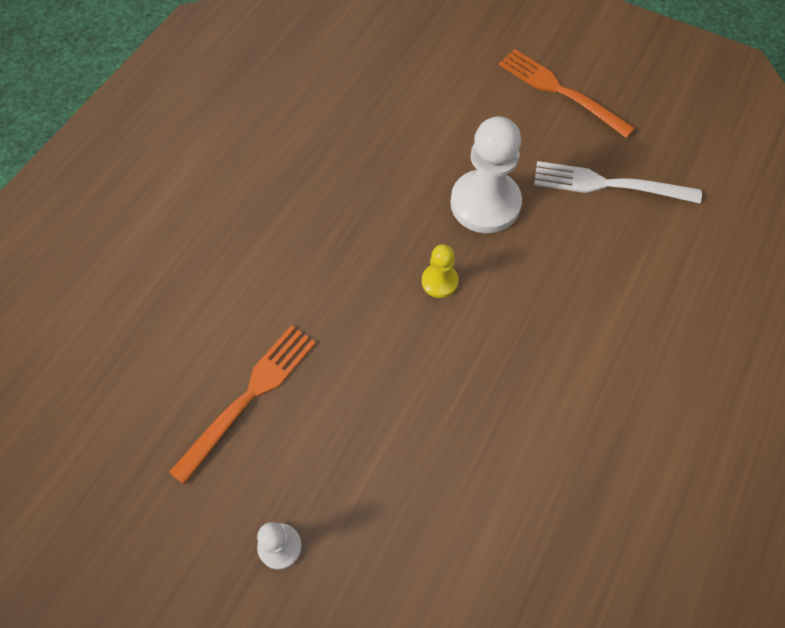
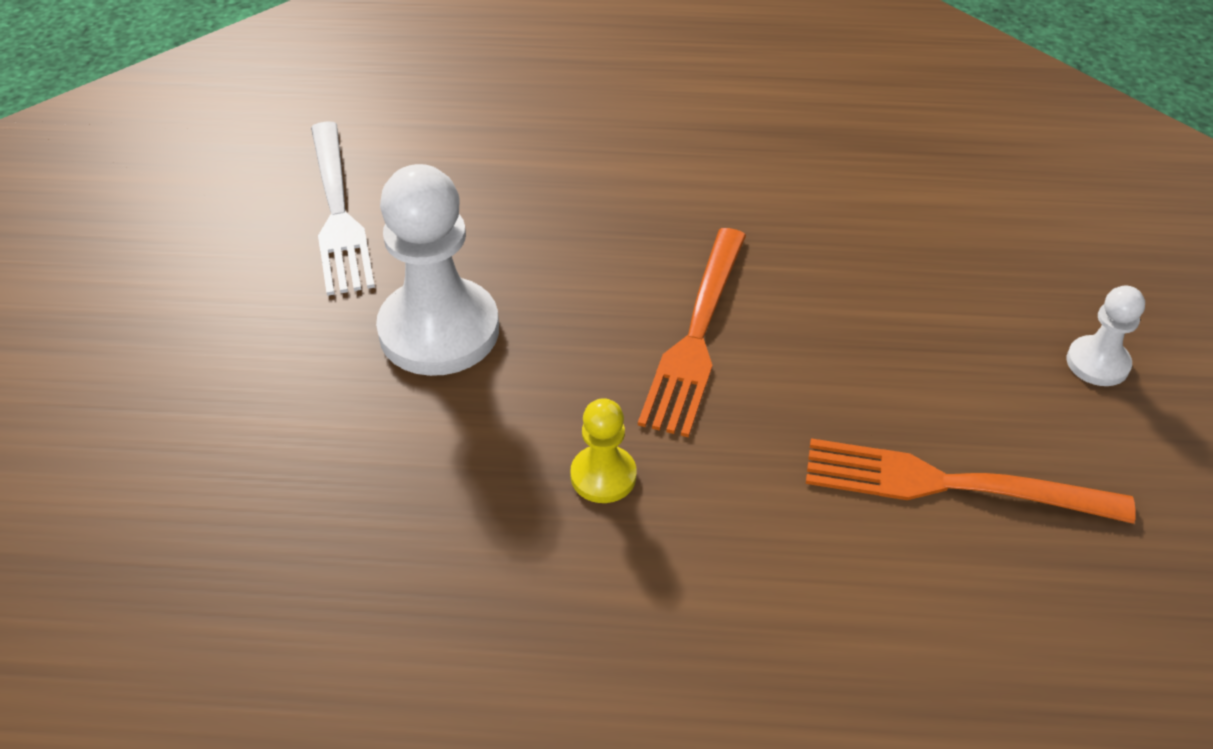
camera: 115 degrees left, 15 degrees down
yellow pawn [422,244,459,298] -> yellow pawn moved to [570,398,637,503]
orange fork [499,49,635,138] -> orange fork moved to [638,228,746,437]

